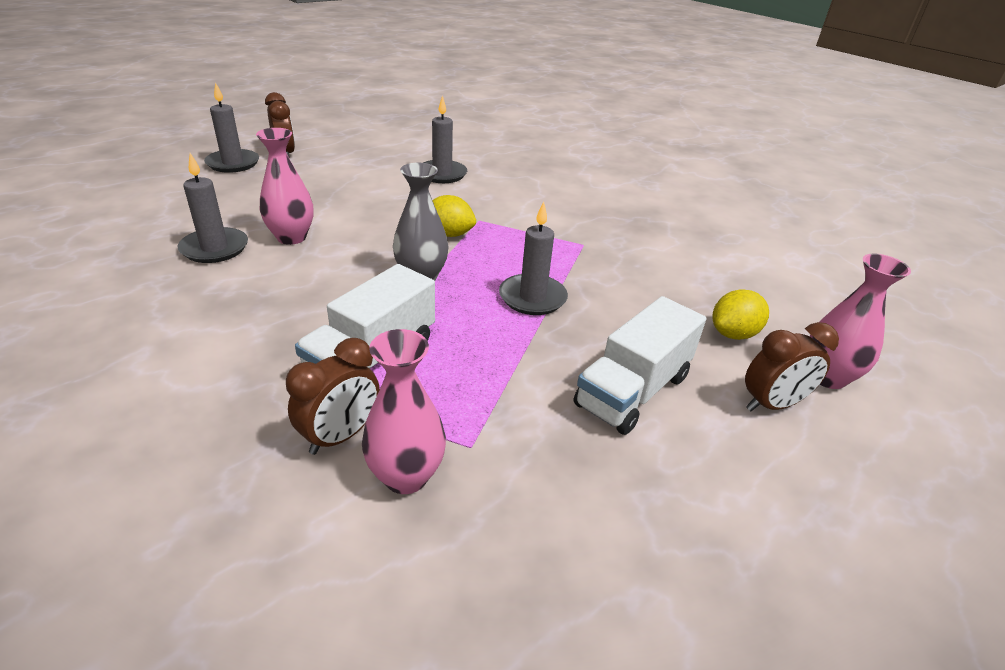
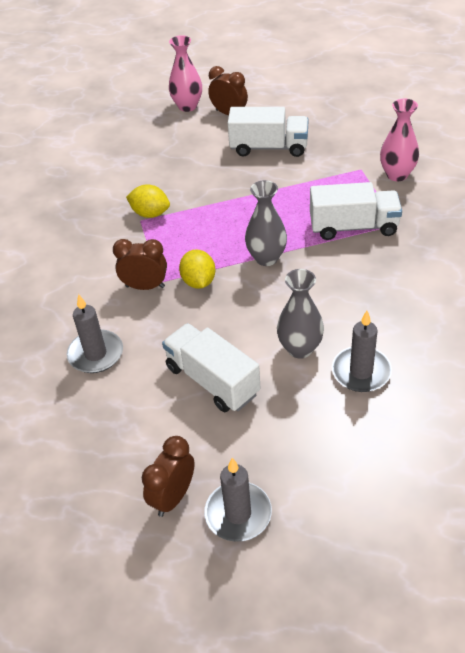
camera: 120 degrees left, 10 degrees up
pink vase [256,128,314,245] -> grey vase [277,269,324,359]
brown clock [286,338,380,455] -> brown clock moved to [113,239,167,290]
grey candle [499,201,568,315] -> none
yellow lemon [712,289,769,340] -> yellow lemon moved to [126,184,170,218]
none -> white truck [162,323,261,412]

